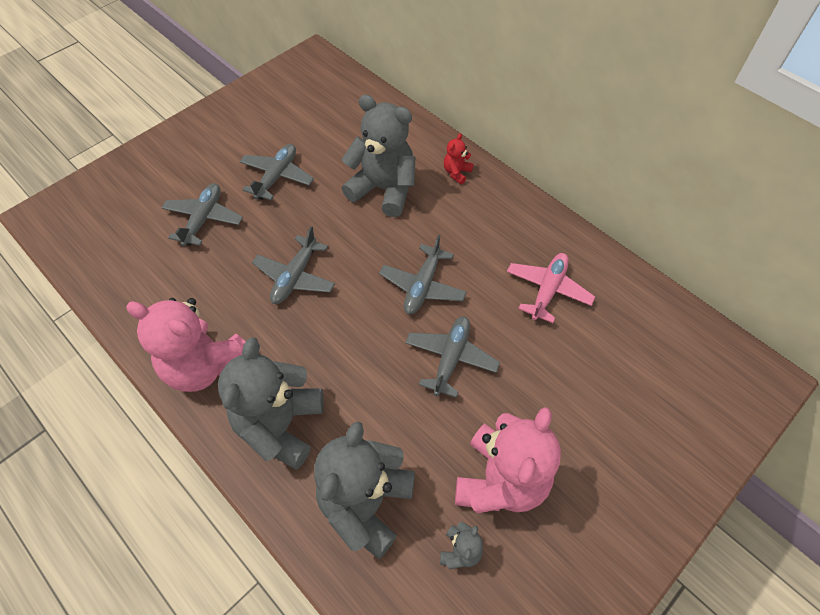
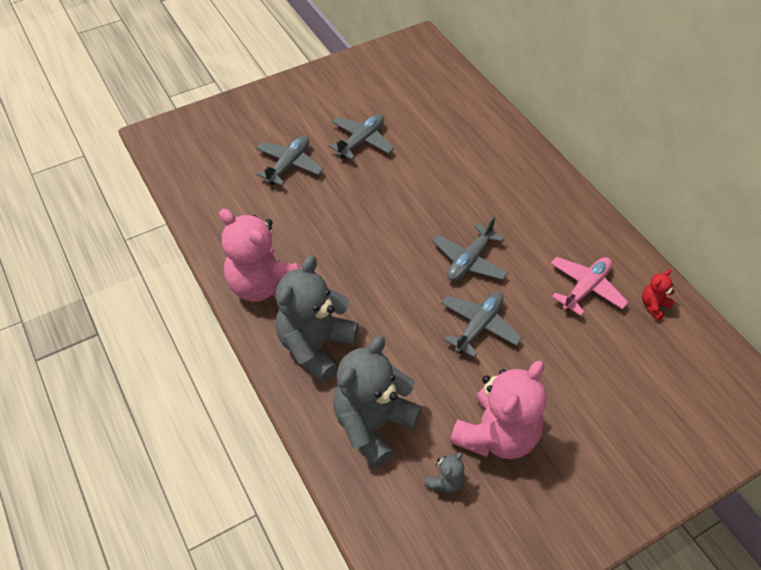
camera: 15 degrees right, 5 degrees down
grey plane [252,226,335,304] -> none
grey teddy bear [342,95,415,217] -> none
red teddy bear [444,133,473,184] -> red teddy bear moved to [642,269,675,321]

